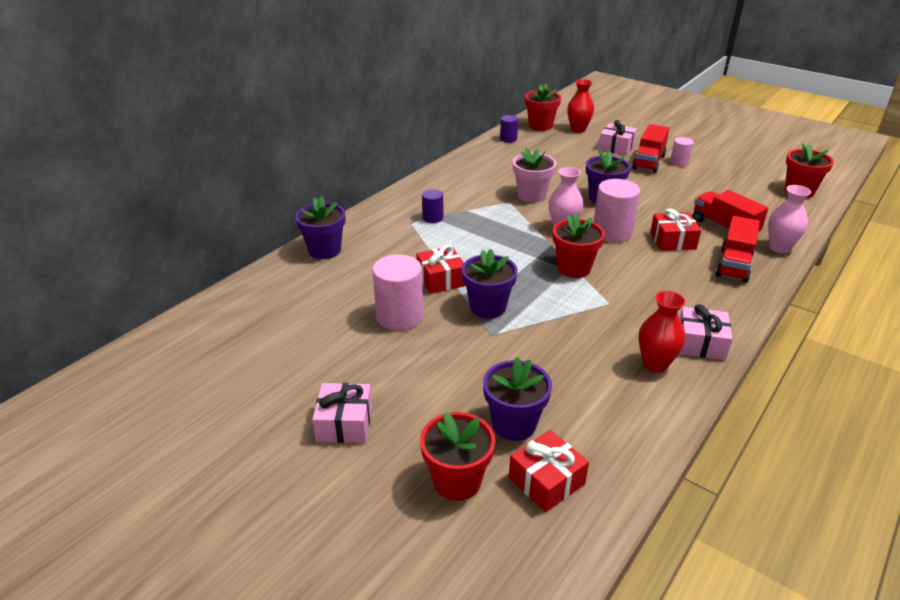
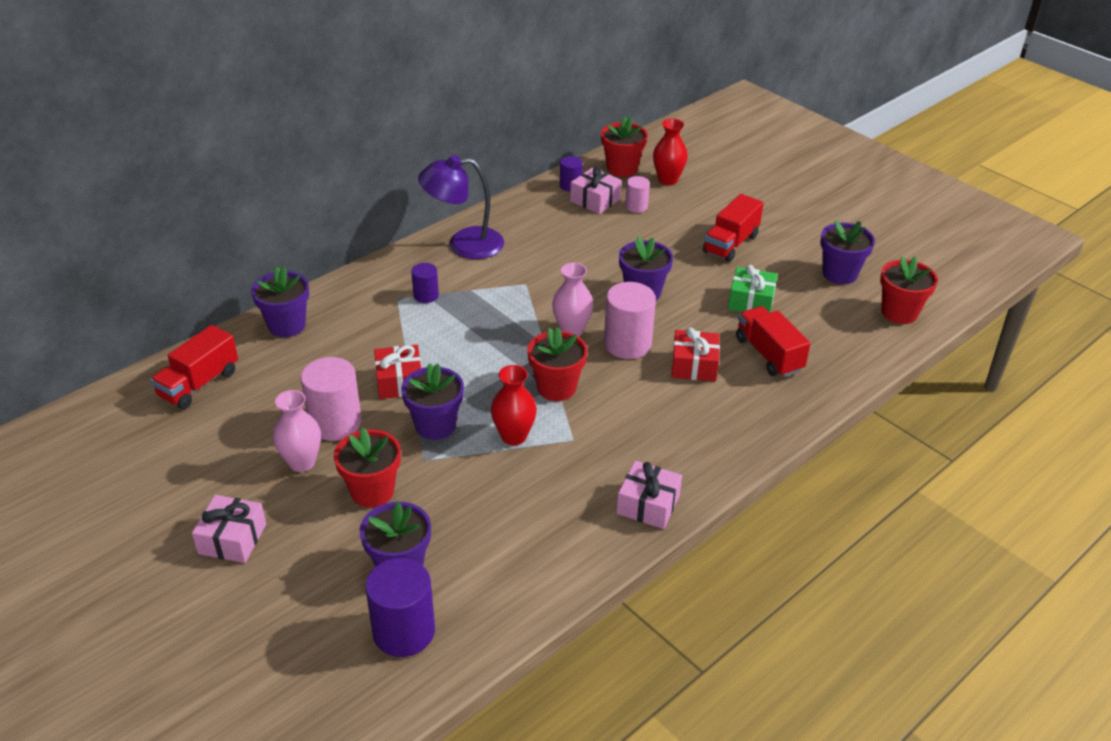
camera: 10 degrees right, 5 degrees up
red flower pot [420,411,495,501] -> red flower pot moved to [334,428,401,508]
red gift [509,430,589,512] -> purple cylinder [365,558,435,657]
pink flower pot [513,148,556,202] -> none
pink gift [598,120,637,155] -> pink gift moved to [570,166,622,214]
red vase [638,291,685,373] -> red vase moved to [491,365,537,445]
pink cylinder [670,137,694,166] -> pink cylinder moved to [625,176,650,213]
red truck [716,216,760,283] -> red truck moved to [150,325,238,409]
pink vase [768,185,811,253] -> pink vase moved to [273,390,321,472]
none -> purple lamp [418,155,504,259]
none -> green gift [728,265,778,313]
none -> purple flower pot [820,220,875,284]

